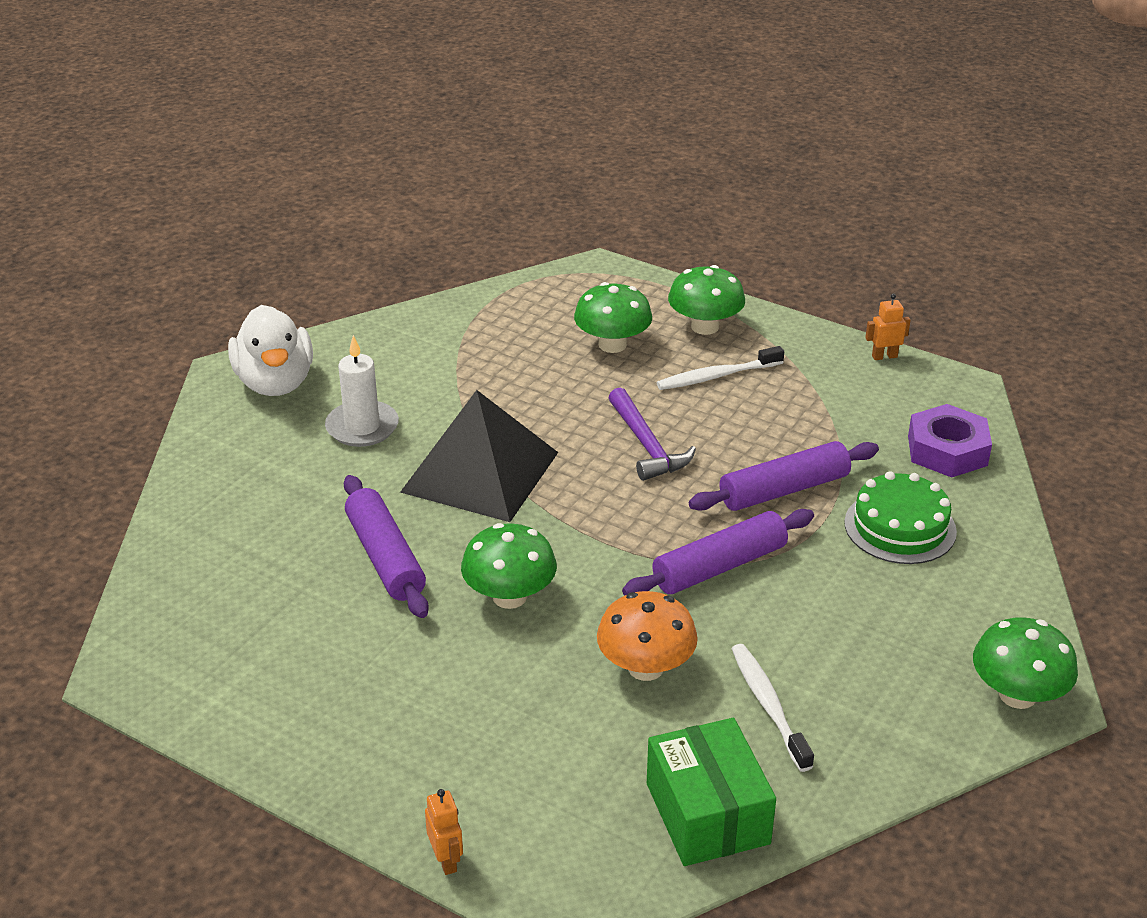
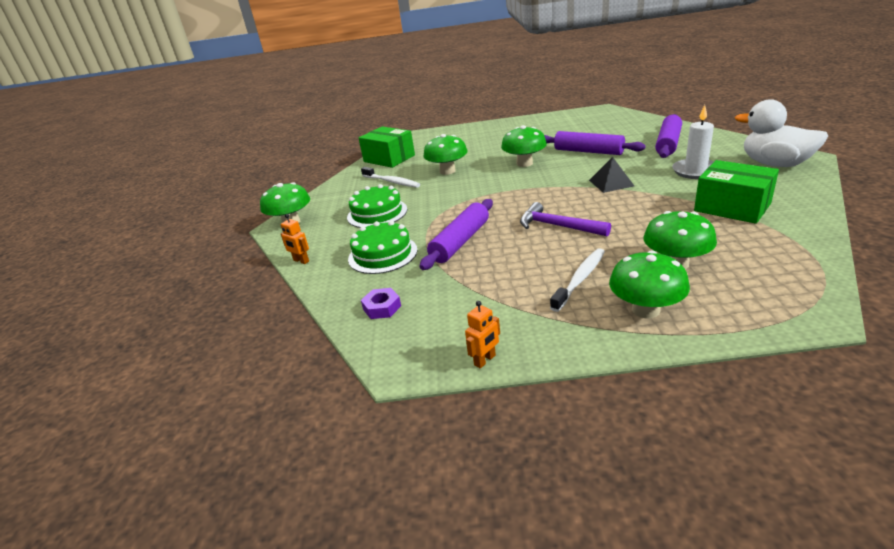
camera: 150 degrees right, 5 degrees down
black pyramid [400,390,558,522] -> black pyramid [589,157,634,193], size x0.47
orange robot [425,789,463,875] -> orange robot moved to [281,214,309,264]
orange mushroom [597,591,698,681] -> green mushroom [423,134,468,175]
purple rolling pin [622,509,814,596] -> purple rolling pin moved to [655,114,682,158]
purple nut [908,404,992,478] -> purple nut [361,288,401,319], size x0.58
none -> green cake [347,184,407,228]
none -> green box [694,160,779,224]

